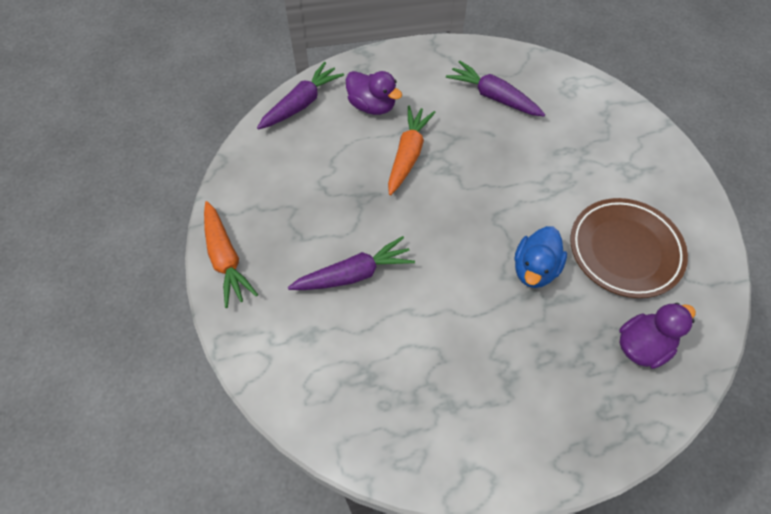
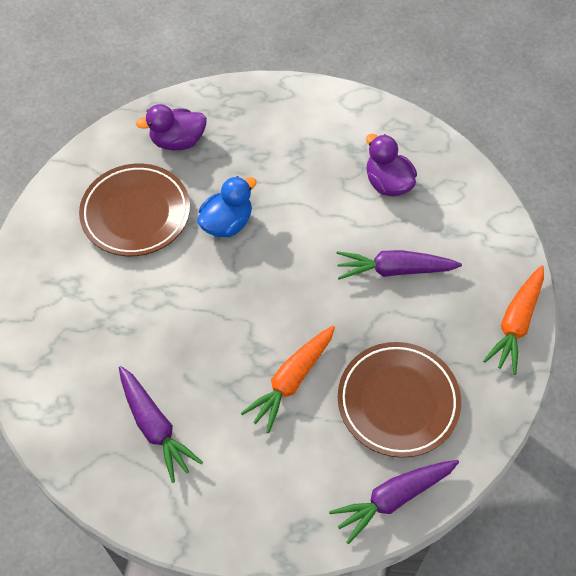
camera: 160 degrees left, 0 degrees up
orange carrot [204,201,258,308] -> orange carrot turned 150 degrees counterclockwise [483,265,544,375]
purple duck [346,71,402,115] -> purple duck moved to [366,134,417,197]
none -> brown plate [338,342,461,458]

